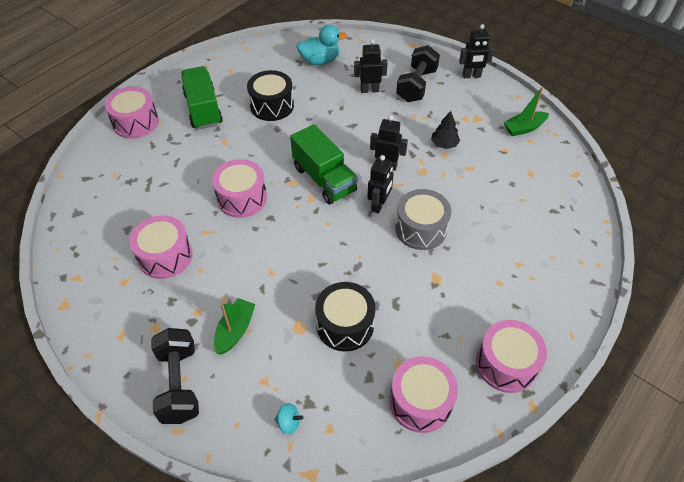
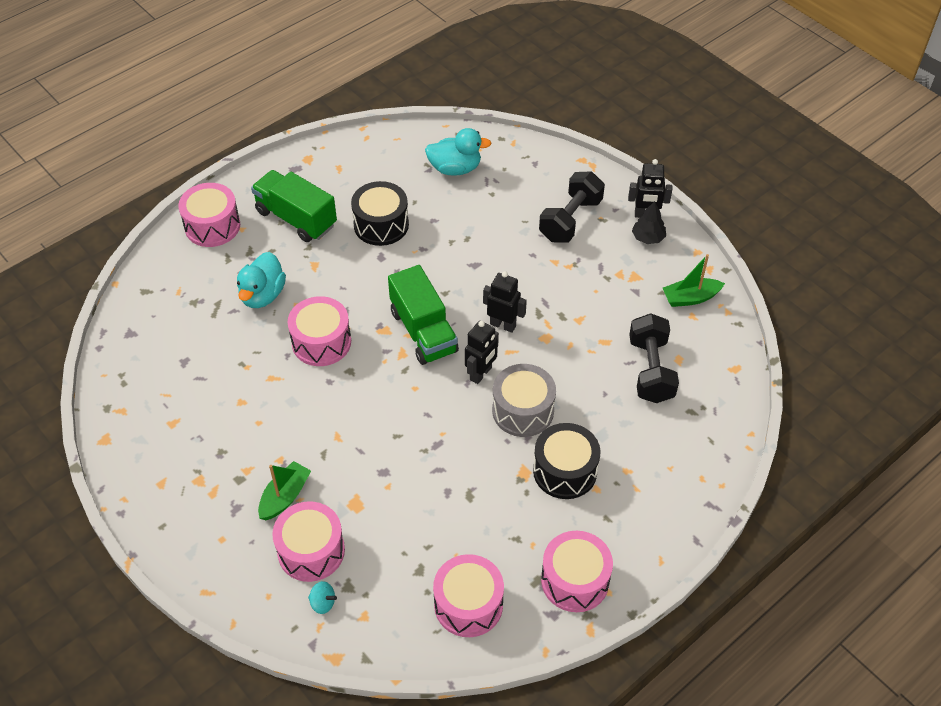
camera: 10 degrees right, 0 degrees up
pink drum [129,215,193,279] -> pink drum moved to [272,501,345,582]
black dumbbell [151,328,199,424] -> black dumbbell moved to [629,313,679,403]
green truck [181,66,223,129] -> green truck turned 45 degrees counterclockwise [251,170,337,242]
black drum [315,282,376,352] -> black drum moved to [533,423,601,499]
black robot [354,39,388,93] -> none
black tree [431,111,460,149] -> black tree moved to [632,201,666,244]
none -> turquoise duck [237,252,286,308]

